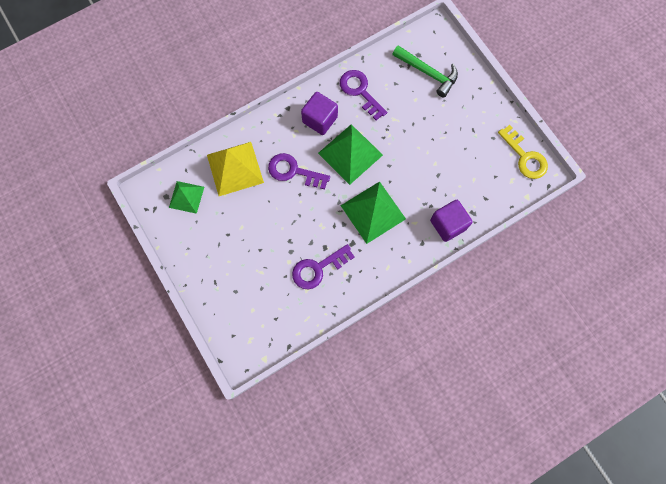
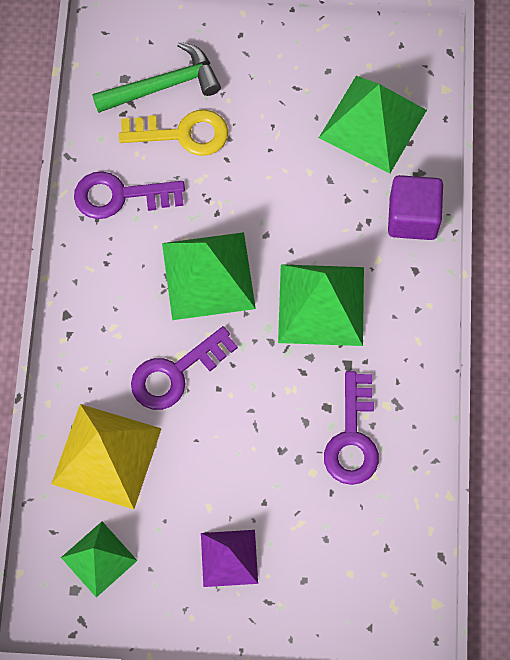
camera: 55 degrees left, 5 degrees down
purple cube [301,92,338,135] -> none
yellow key [498,125,548,179] -> yellow key moved to [119,109,228,156]
none -> purple pyramid [201,530,258,587]
none -> green pyramid [319,76,427,173]

